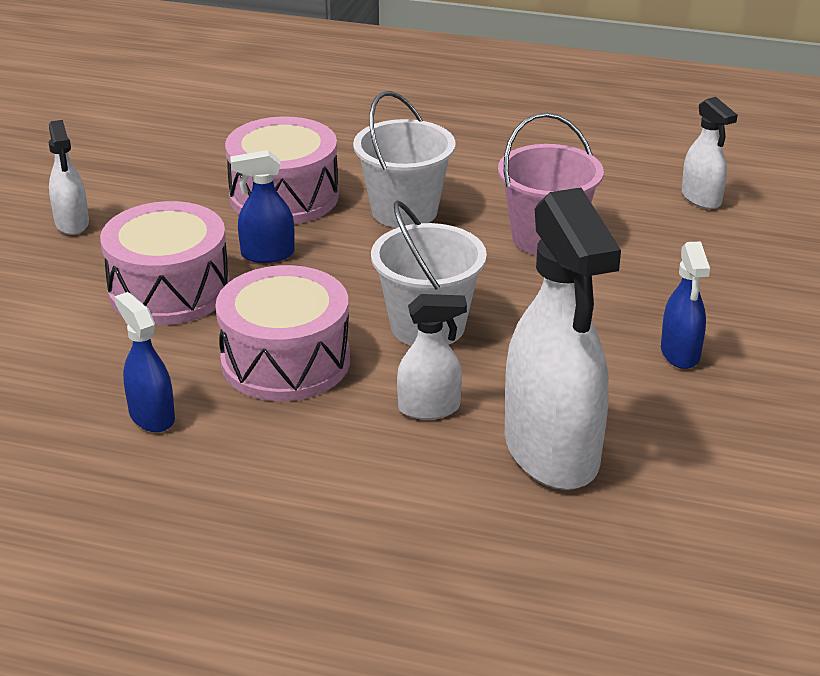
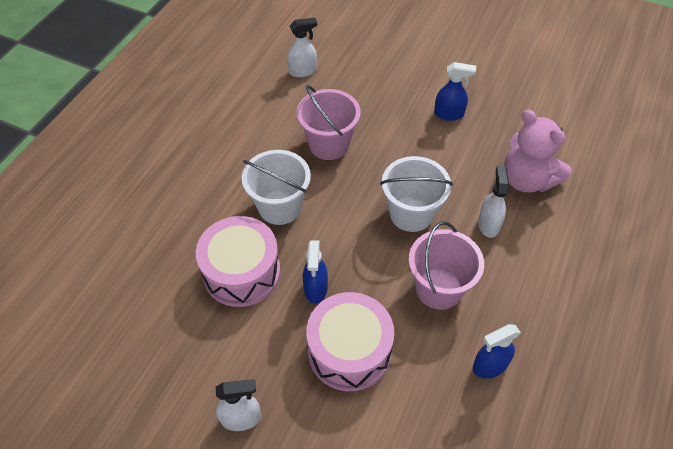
camera: 80 degrees left, 20 degrees up
pink drum [215,265,350,401] -> pink bucket [409,221,484,310]
white spray bottle [505,188,621,490] -> pink teddy bear [504,110,571,193]

